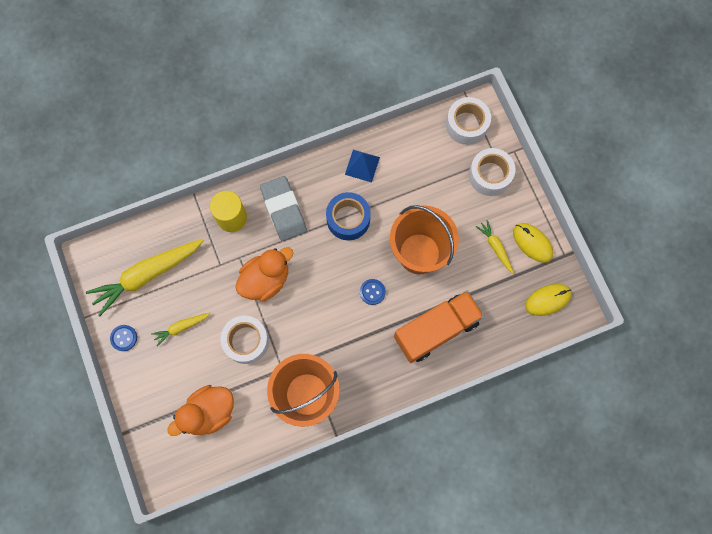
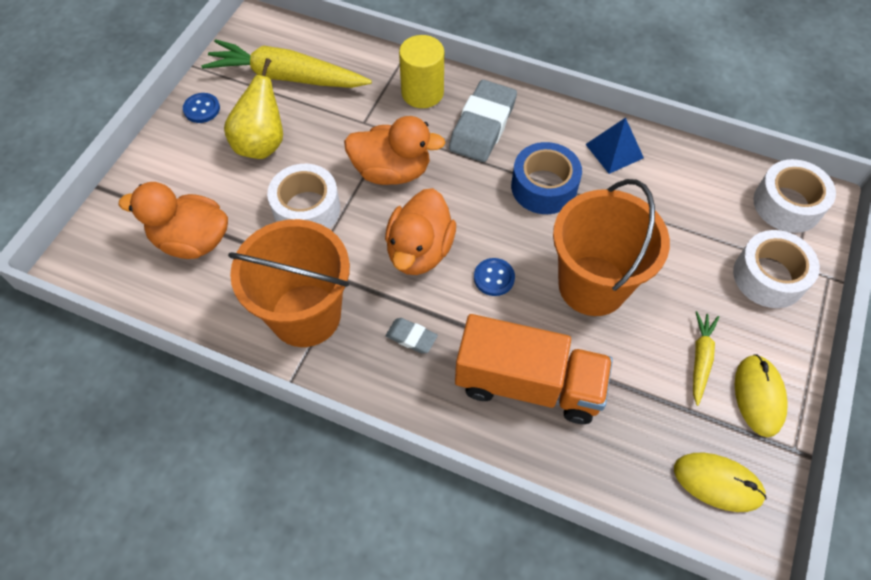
camera: 45 degrees right, 15 degrees down
yellow carrot [151,313,211,346] -> yellow pear [224,58,283,159]
none -> orange duck [385,188,456,275]
none -> grey eraser [386,318,438,354]

